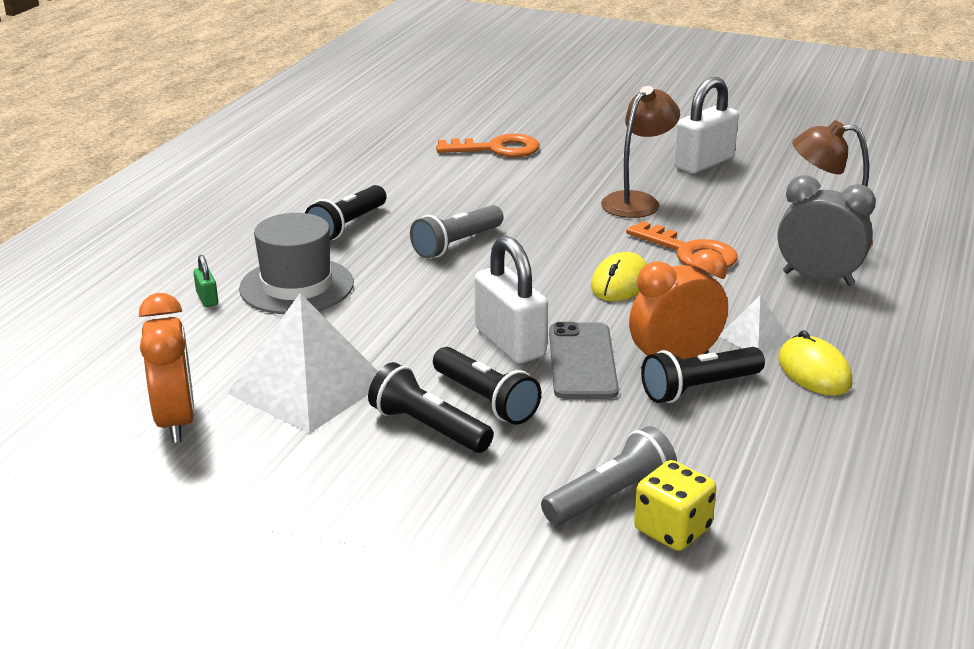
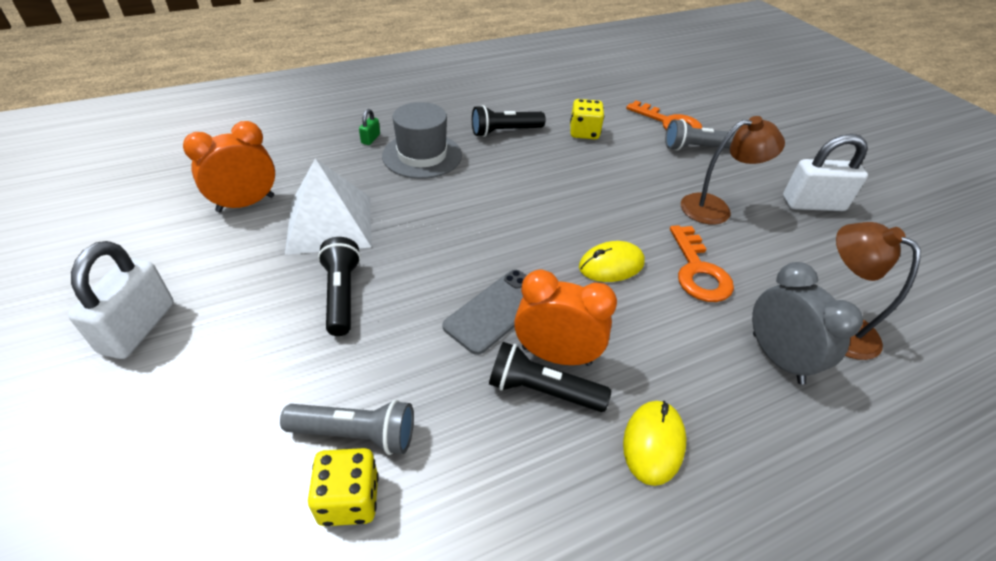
camera: 40 degrees right, 15 degrees up
orange clock [139,293,195,443] -> orange clock turned 150 degrees counterclockwise [183,121,275,212]
grey flashlight [410,205,503,259] -> grey flashlight moved to [665,119,736,151]
black flashlight [433,347,541,425] -> none
white padlock [475,236,548,364] -> white padlock moved to [68,241,174,359]
white pyramid [719,295,791,354] -> none
none -> yellow dice [570,99,604,139]

